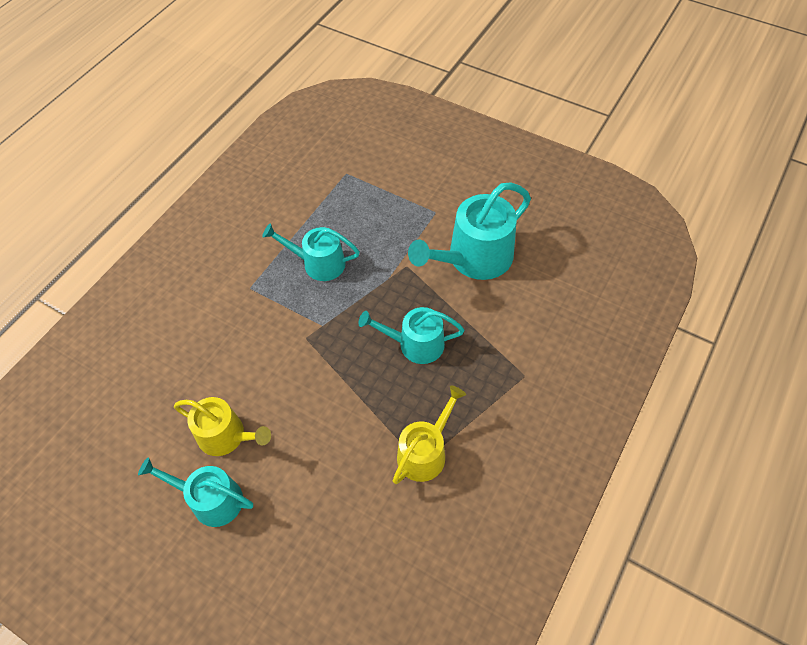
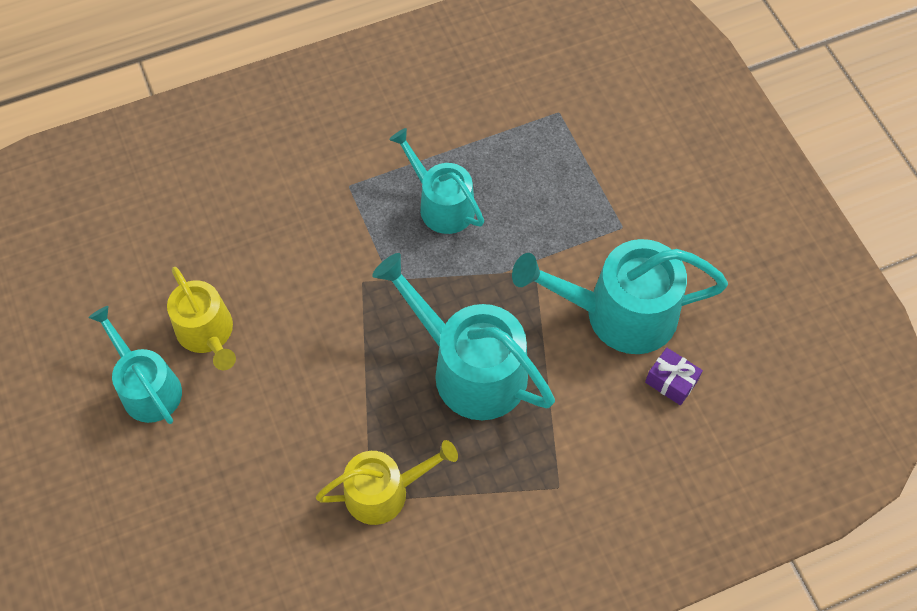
camera: 35 degrees right, 5 degrees up
turquoise watering can [358,307,465,364] -> turquoise watering can [372,253,555,420], size x1.57
none -> purple gift [645,348,703,406]

